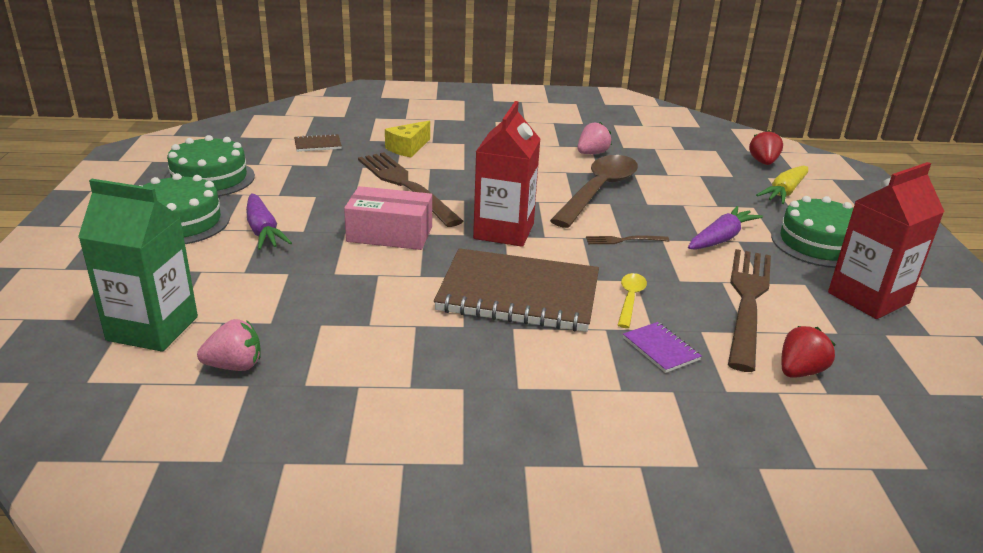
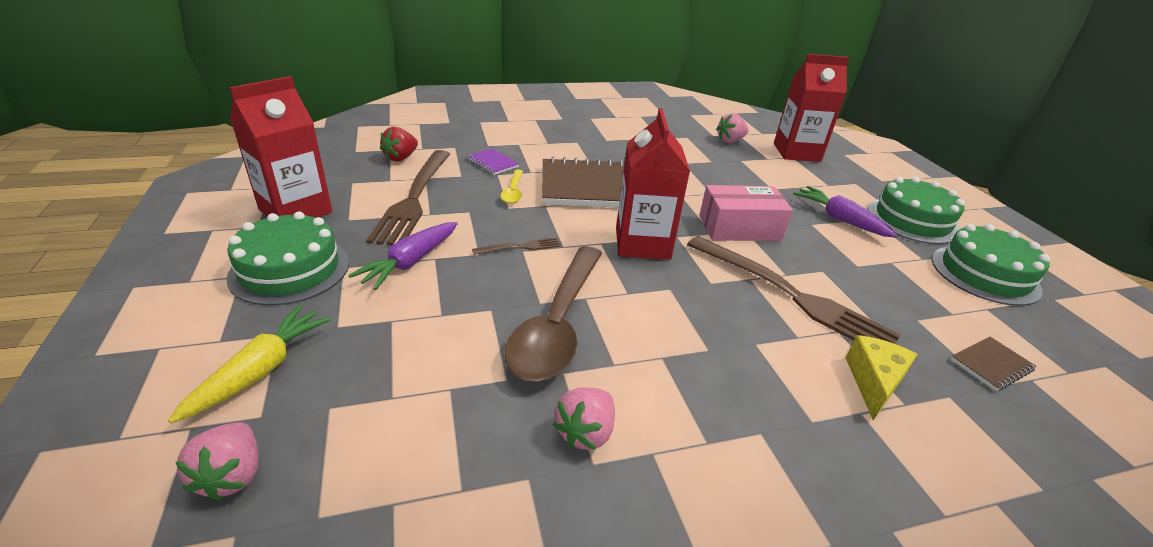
camera: 165 degrees right, 5 degrees up
green carton [78,179,198,352] -> red carton [774,54,849,162]
red strawberry [749,130,783,165] -> pink strawberry [175,422,259,501]

